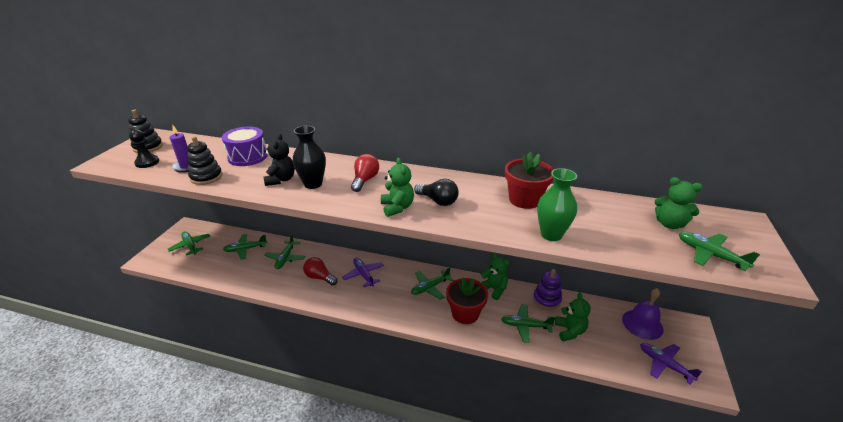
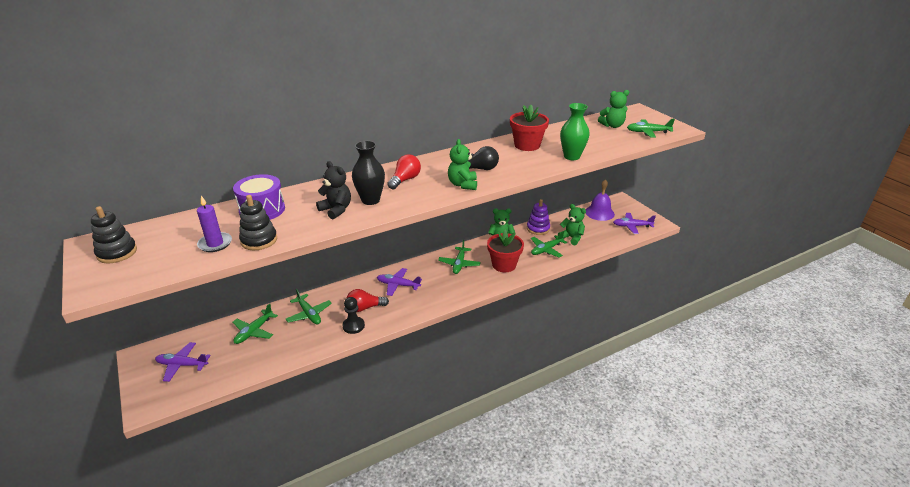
camera: 45 degrees left, 0 degrees up
black pawn [129,129,159,168] -> black pawn moved to [343,297,365,334]
green plane [168,232,211,256] -> purple plane [155,342,211,382]
red light bulb [351,154,379,192] -> red light bulb turned 60 degrees clockwise [387,155,421,190]
green teddy bear [381,158,414,217] -> green teddy bear turned 120 degrees counterclockwise [448,139,477,190]

